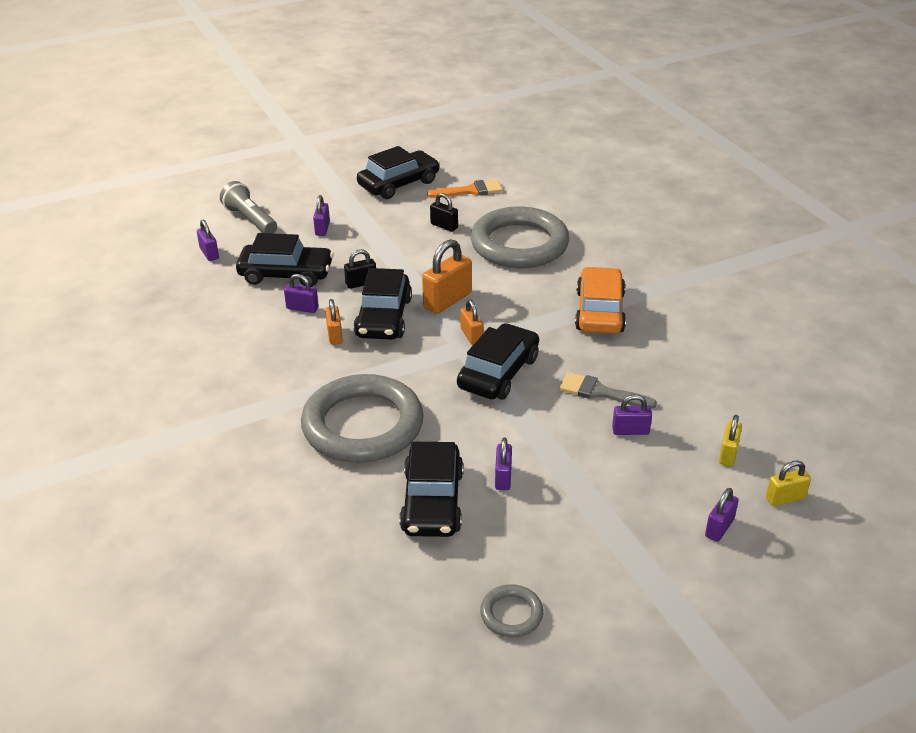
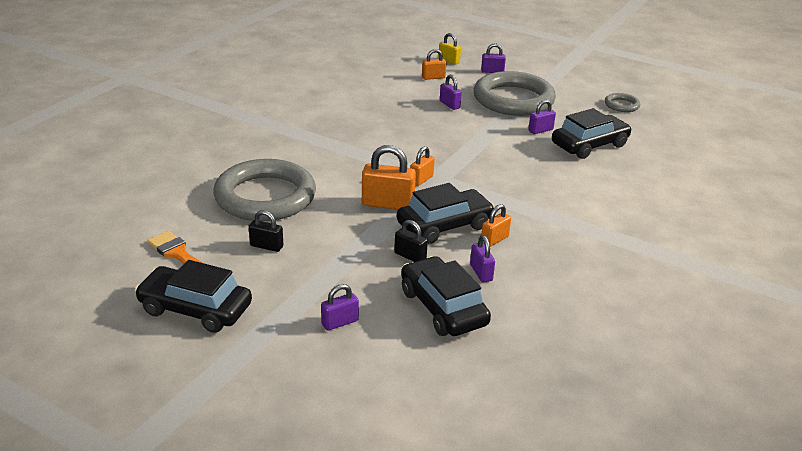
camera: 125 degrees left, 5 degrees down
purple padlock [197,220,219,261] -> none
grey flashlight [220,181,277,234] -> none
grey ring [301,374,424,463] -> grey ring moved to [474,71,556,116]
black padlock [430,193,458,232] -> black padlock turned 75 degrees counterclockwise [249,210,283,252]
black car [457,323,539,400] -> none
grey brush [559,372,657,409] -> none
orange car [575,267,626,334] -> none
yellow padlock [719,415,742,466] -> orange padlock [422,49,446,80]

